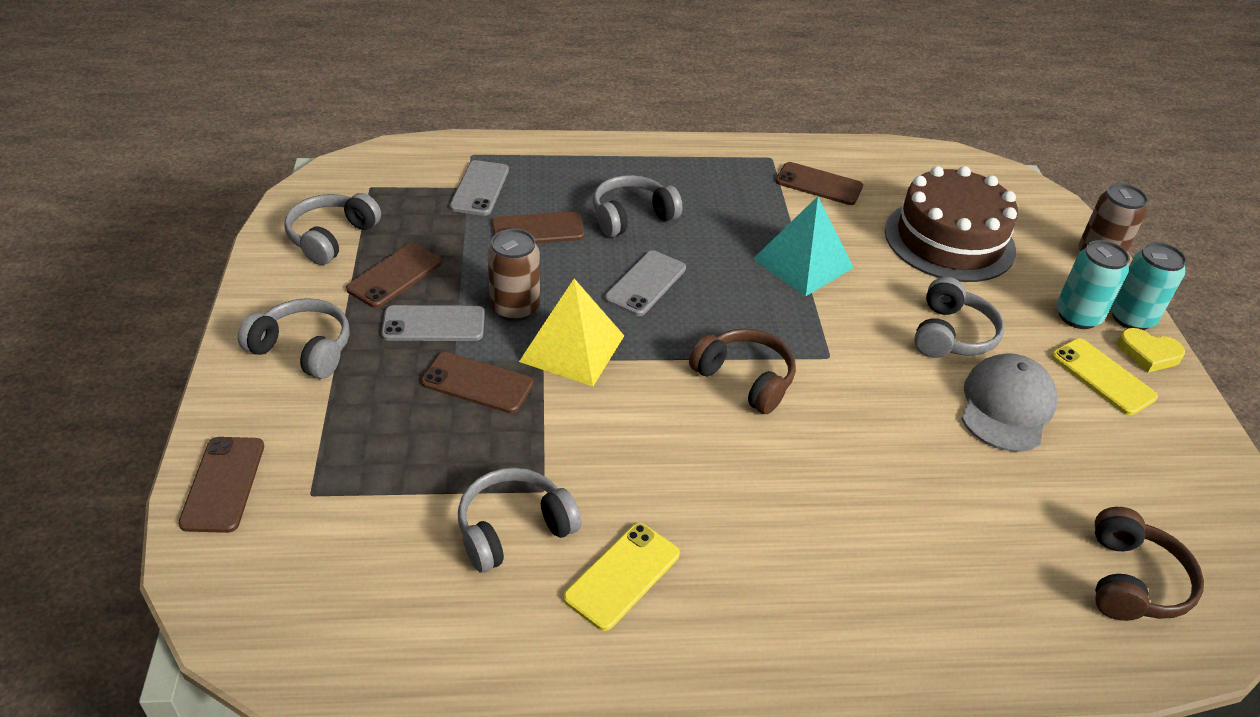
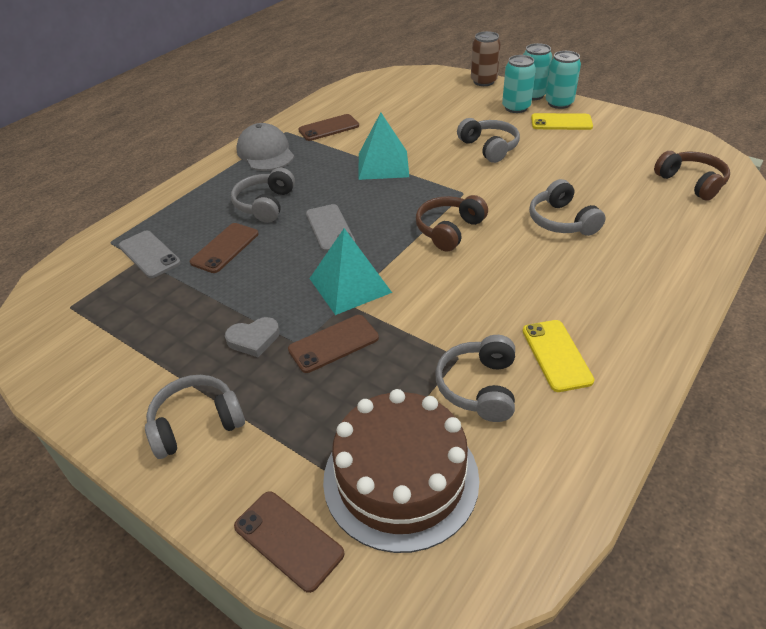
camera: 45 degrees left, 0 degrees up
grey headphones [284,193,381,265] -> grey headphones moved to [529,179,606,236]
brown phone [346,243,442,308] -> none
grey phone [381,305,485,341] -> grey heart [225,317,280,357]
brown can [487,228,540,321] -> none
yellow pyramid [519,279,624,386] -> turquoise pyramid [309,228,392,315]
brown headphones [689,328,796,414] -> brown headphones turned 45 degrees counterclockwise [416,195,488,251]
brown cake [885,166,1018,282] -> brown cake moved to [323,389,480,553]
grey cap [961,353,1057,452] -> grey cap moved to [236,123,294,171]
yellow heart [1117,328,1185,372] -> turquoise can [546,51,581,109]

